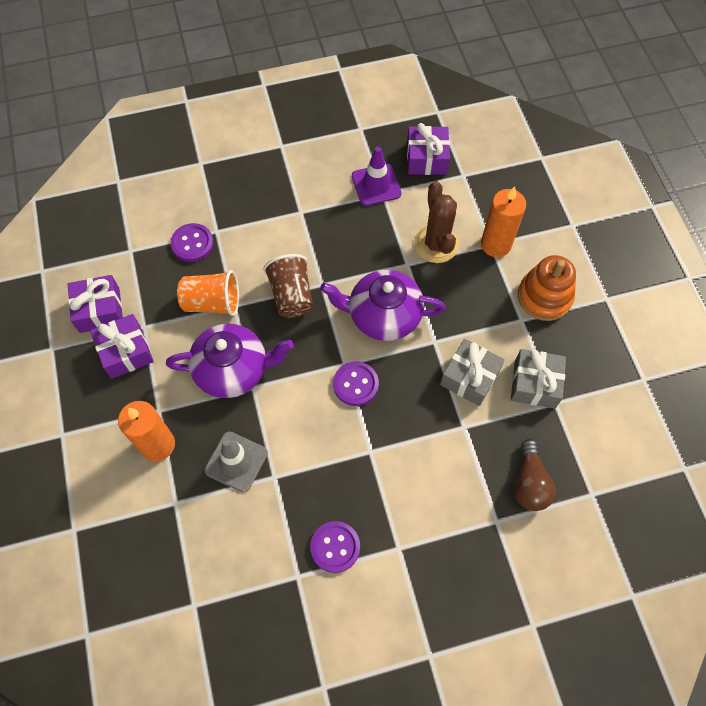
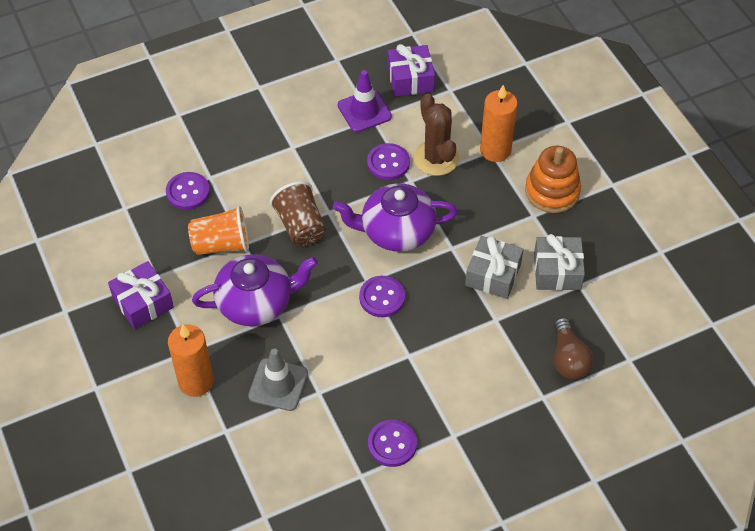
camera: 10 degrees left, 10 degrees down
purple gift [68,275,123,333] -> none
none -> purple button [367,143,410,180]

